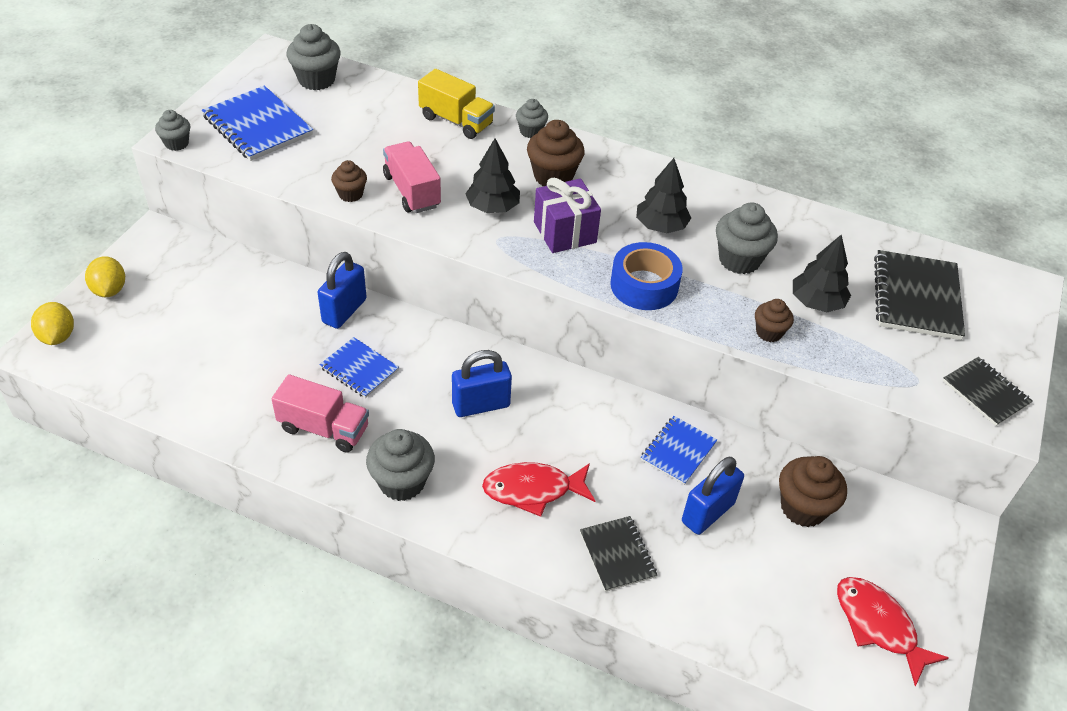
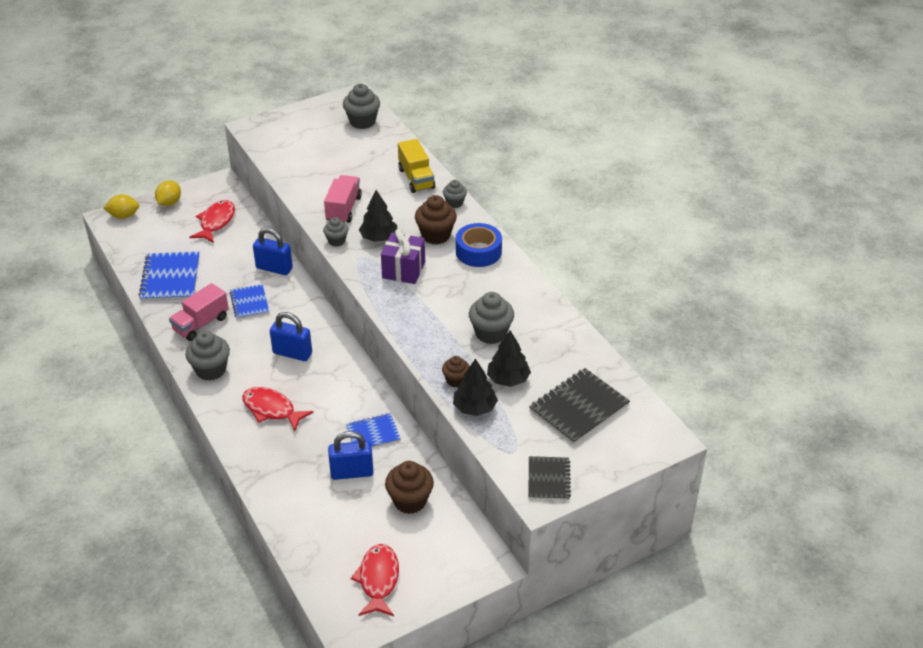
camera: 40 degrees right, 5 degrees down
yellow lemon [31,302,74,345] -> yellow lemon turned 60 degrees clockwise [104,194,139,219]
grey cupcake [155,110,191,151] -> grey cupcake moved to [323,217,348,247]
blue notebook [202,86,313,161] -> blue notebook moved to [139,251,200,301]
pink truck [272,374,369,453] -> pink truck turned 75 degrees clockwise [169,283,229,341]
blue padlock [318,252,367,329] -> blue padlock turned 45 degrees clockwise [253,228,293,275]
brown cupcake [331,160,367,202] -> none
black notebook [580,516,657,592] -> none
blue tape [610,242,683,310] -> blue tape moved to [456,223,502,267]
black tree [636,158,691,233] -> black tree moved to [453,359,498,416]
none -> red fish [189,200,235,243]

